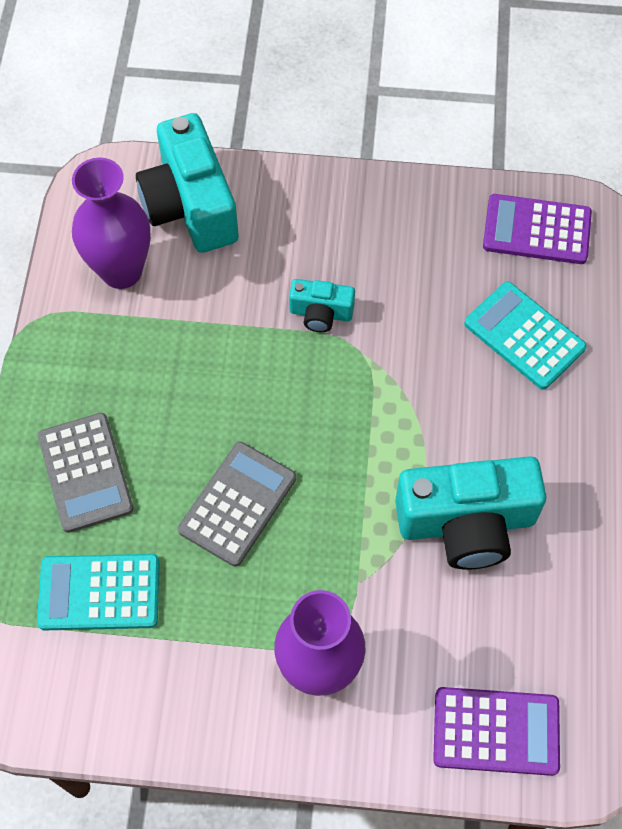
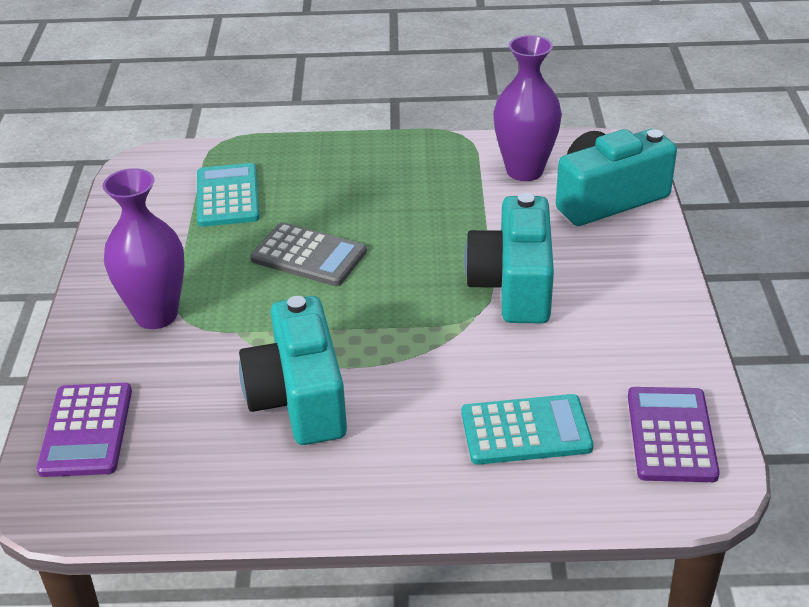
camera: 85 degrees right, 25 degrees down
grey calculator [38,413,134,533] -> none
turquoise camera [289,279,355,332] -> turquoise camera [464,193,554,323], size x2.01
turquoise calculator [464,281,587,390] -> turquoise calculator turned 45 degrees clockwise [462,394,594,465]

